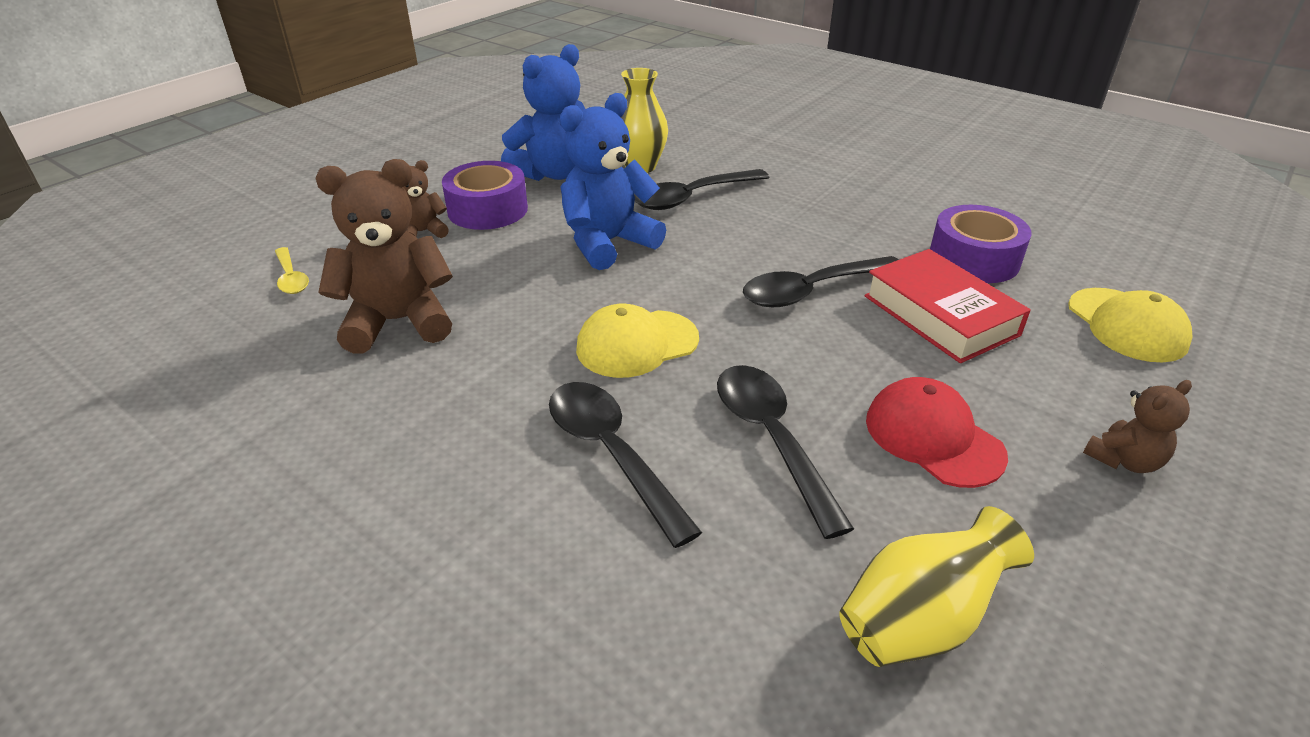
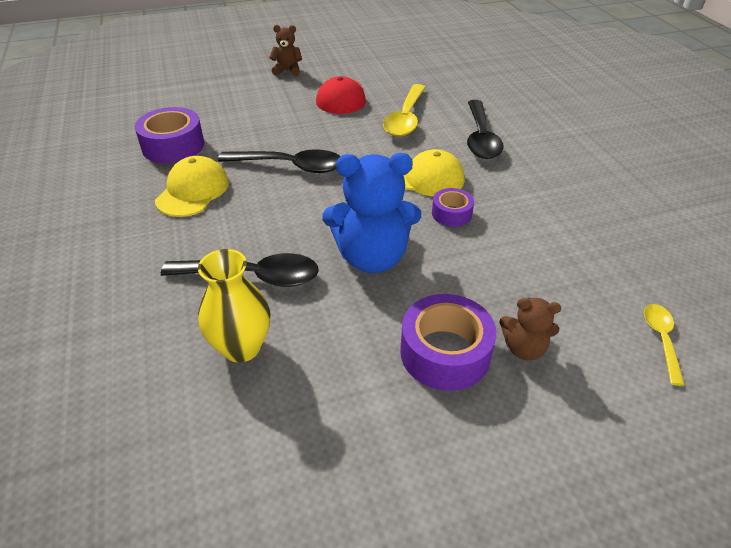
camera: 145 degrees left, 5 degrees up
brown teddy bear [316,159,453,354] -> none
blue teddy bear [501,44,585,181] -> none
black spoon [717,365,854,539] -> yellow spoon [383,84,426,137]
yellow vase [839,506,1034,667] -> none
red book [864,249,1031,363] -> none
yellow cap [1068,288,1193,362] -> yellow cap moved to [155,156,229,217]
none -> purple tape [432,188,474,227]

